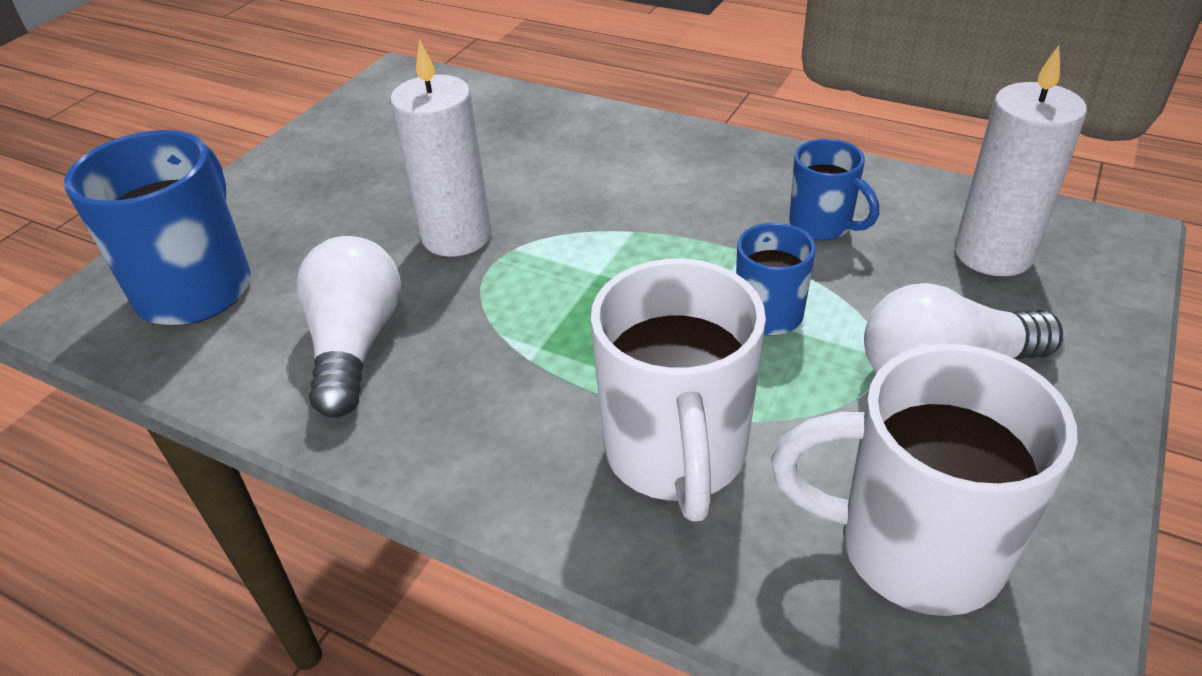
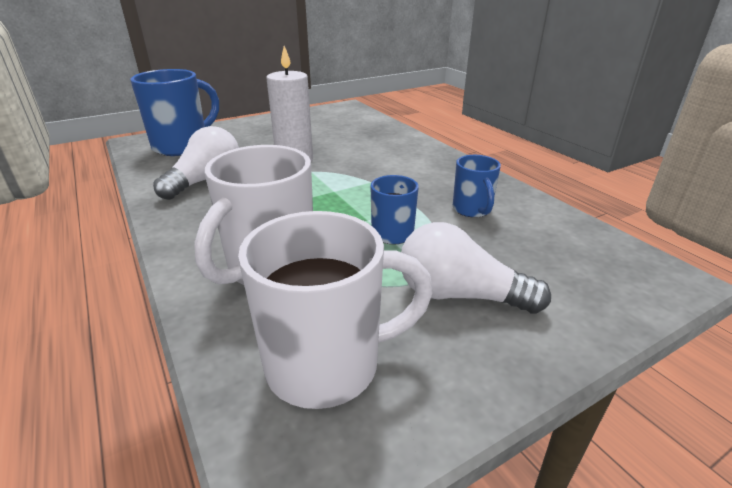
camera: 30 degrees right, 10 degrees down
white mug [771,344,1077,616] -> white mug turned 120 degrees clockwise [238,211,433,409]
white candle [954,46,1087,276] -> none

